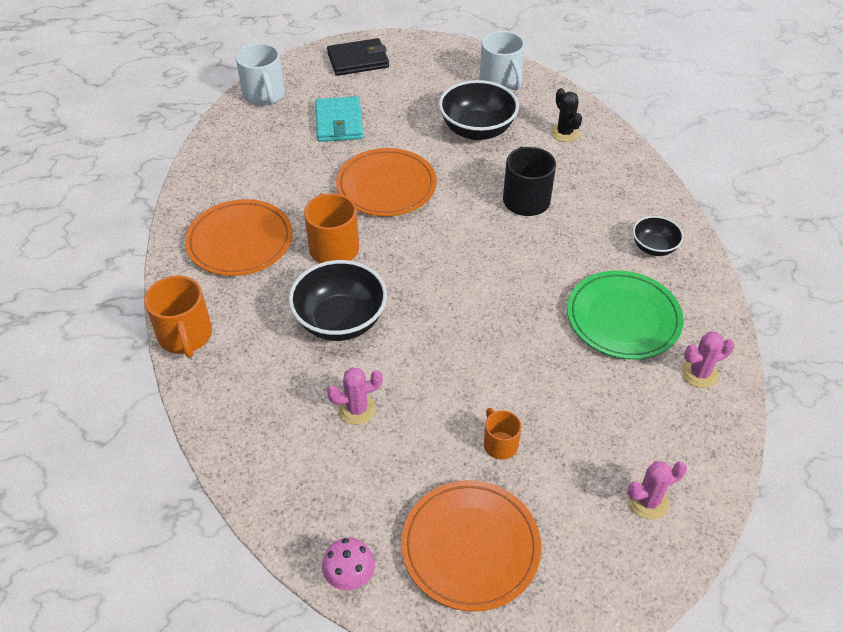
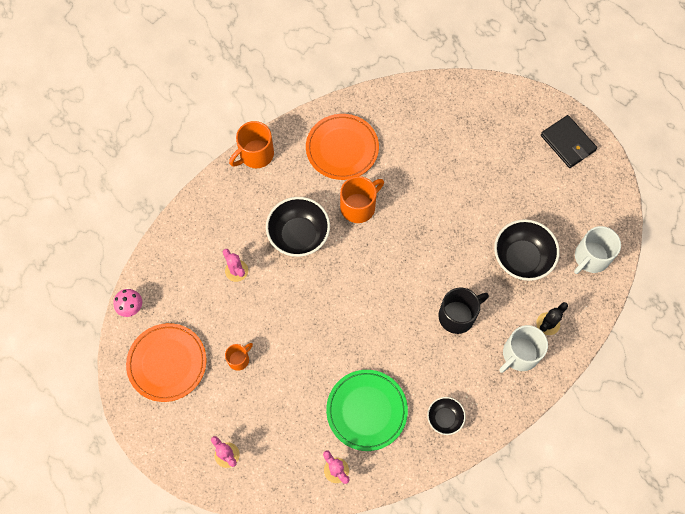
camera: 70 degrees right, 20 degrees up
white mug [236,43,285,106] -> white mug moved to [499,325,548,373]
turquoise wallet [315,96,363,142] -> none
orange plate [336,148,437,216] -> none

